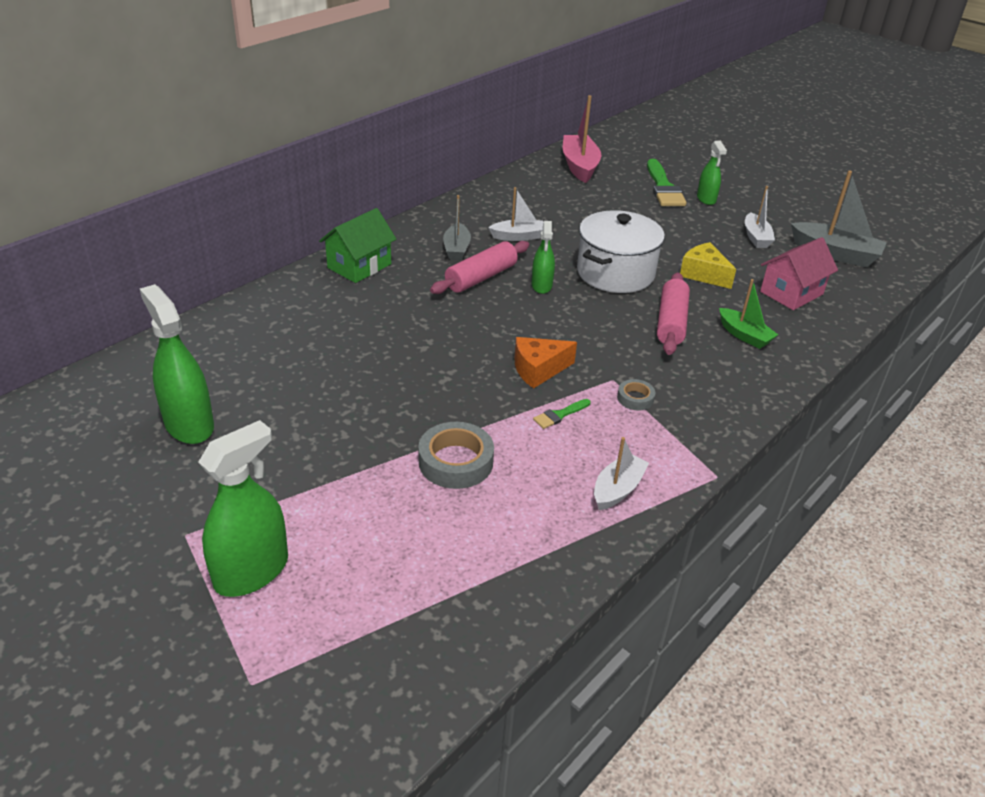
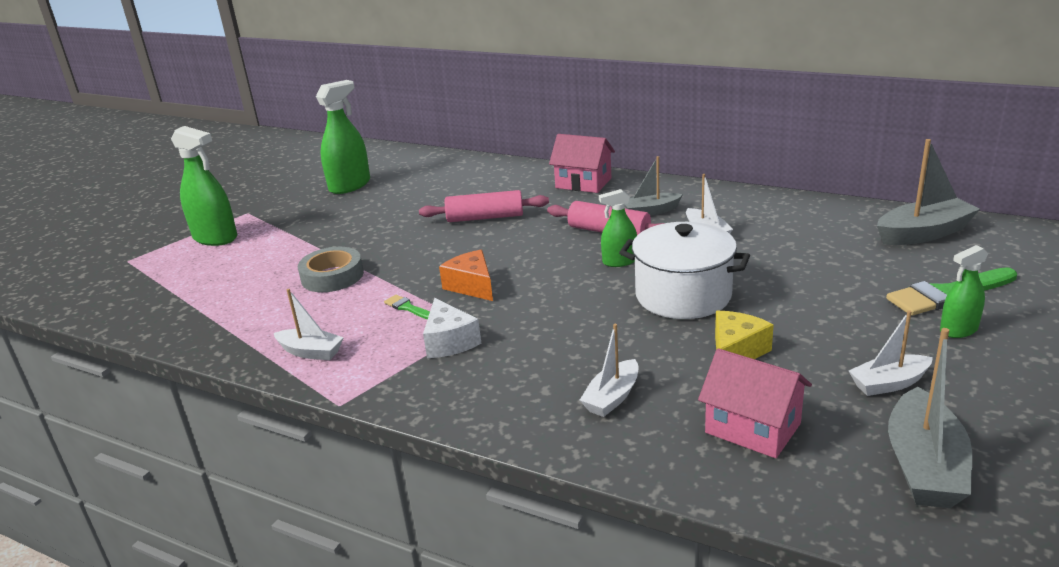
camera: 80 degrees right, 10 degrees down
green house [319,208,396,283] -> pink house [549,134,615,193]
pink boat [563,95,601,183] -> grey boat [877,139,980,245]
grey tape [617,379,655,411] -> white cheese [423,298,481,358]
pink rolling pin [657,272,690,355] -> pink rolling pin moved to [419,190,549,222]
green boat [719,279,778,349] -> white boat [580,324,639,417]

